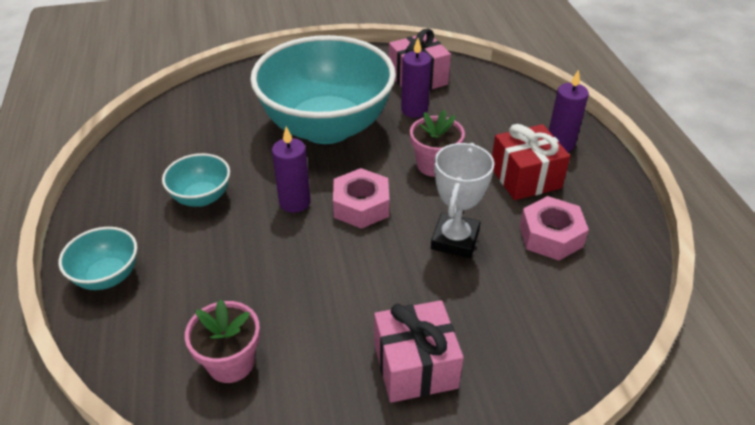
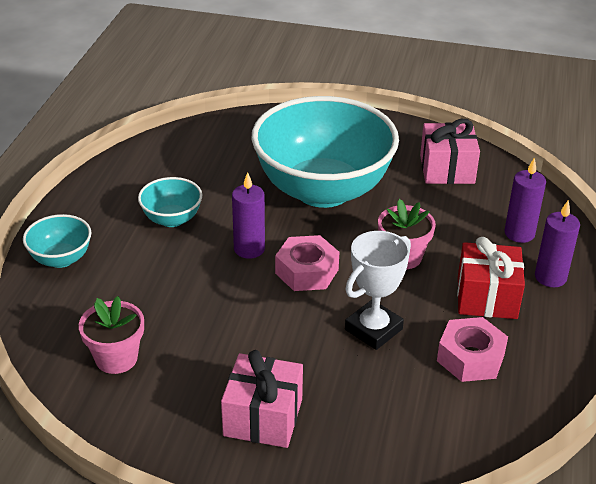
camera: 25 degrees right, 5 degrees down
purple candle [401,38,431,118] -> purple candle moved to [505,157,546,243]

